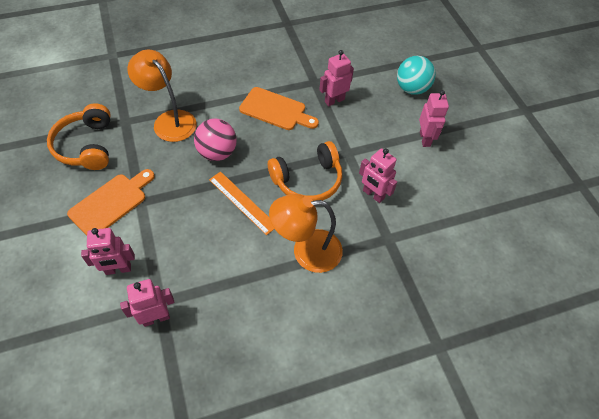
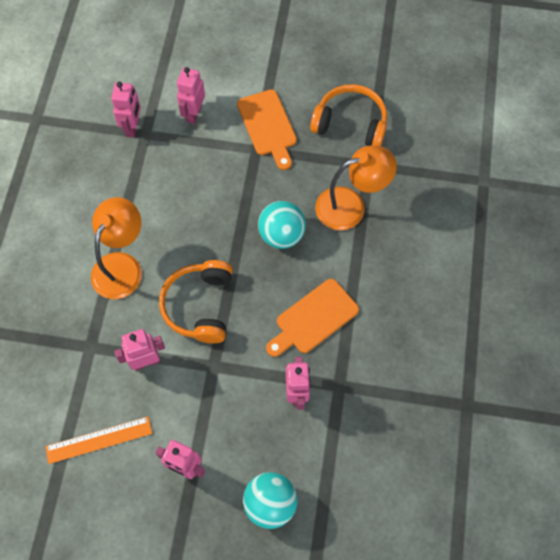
camera: 120 degrees right, 10 degrees up
pink ball [194,119,237,161] -> turquoise ball [258,201,306,249]
orange ruler [209,172,274,235] -> orange ruler moved to [45,417,152,464]

